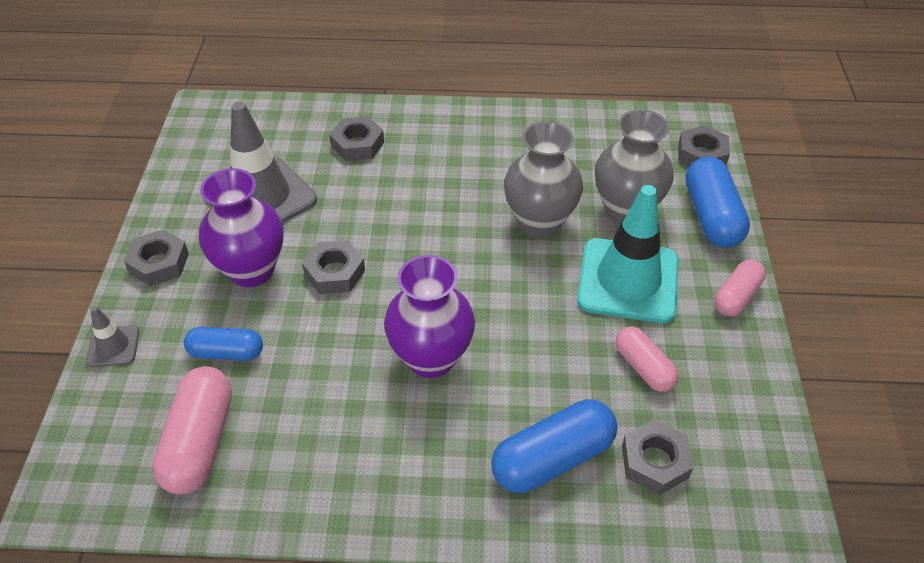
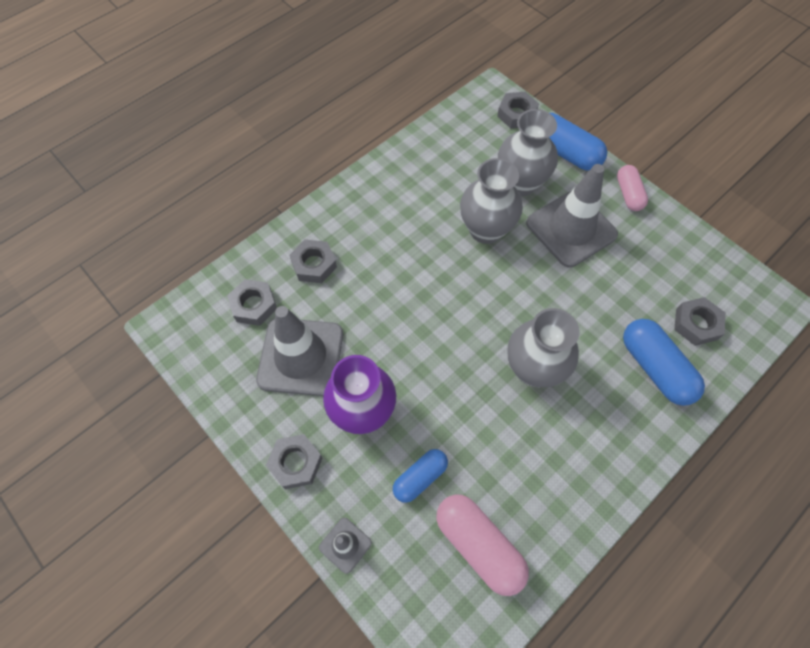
camera: 45 degrees left, 15 degrees up
grey nut [302,240,365,294] -> grey nut moved to [227,279,277,326]
purple vase [384,255,475,378] -> grey vase [507,308,580,387]
blue capsule [491,399,618,493] -> blue capsule turned 45 degrees counterclockwise [623,319,705,406]
turquoise traffic cone [577,185,679,323] -> grey traffic cone [526,164,618,268]
pink capsule [615,326,679,392] -> none

